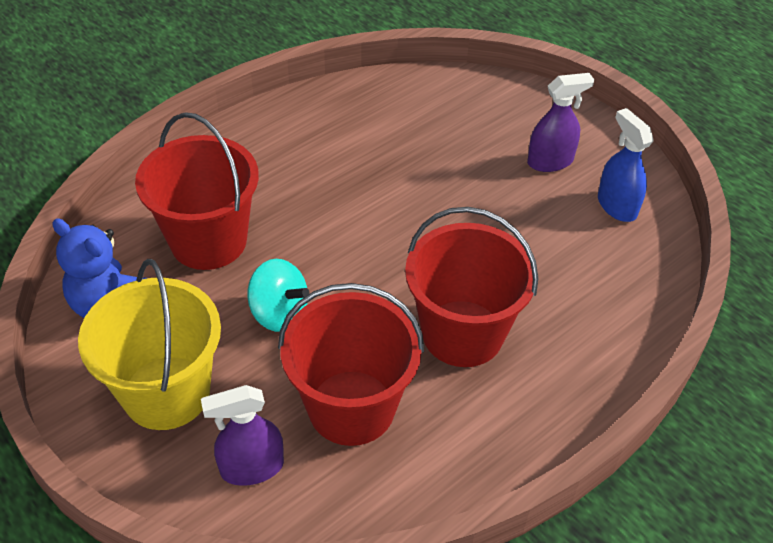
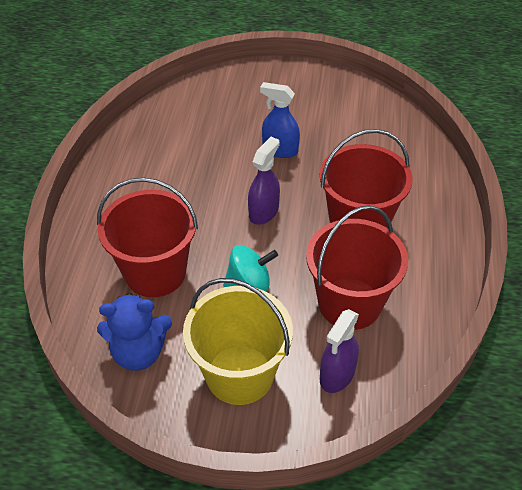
camera: 40 degrees left, 0 degrees up
purple spray bottle [527,73,594,172] -> purple spray bottle moved to [248,137,280,225]
blue spray bottle [598,108,654,222] -> blue spray bottle moved to [260,82,300,158]

